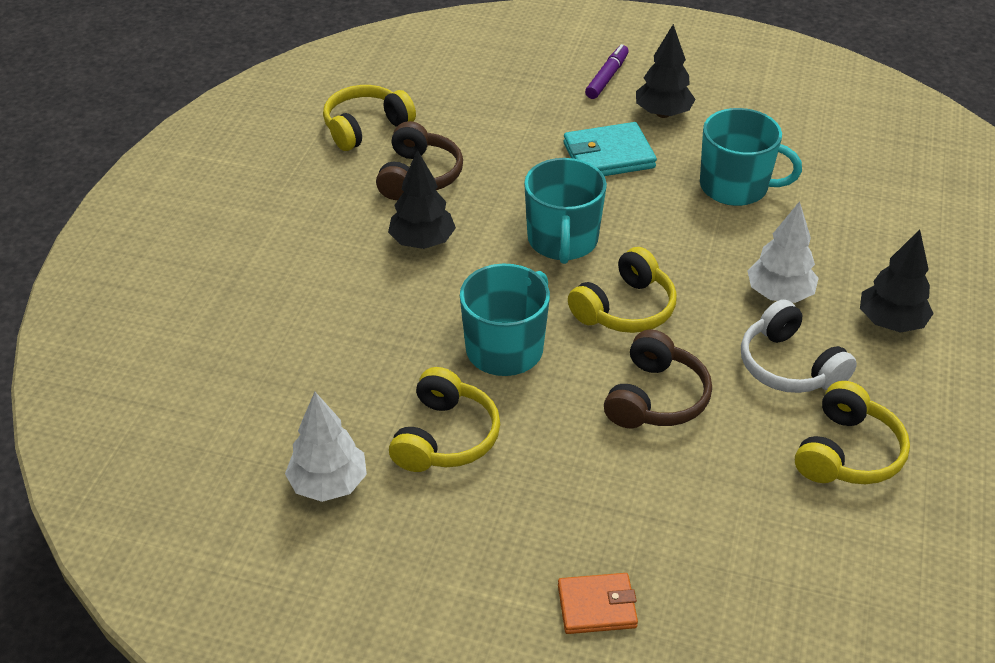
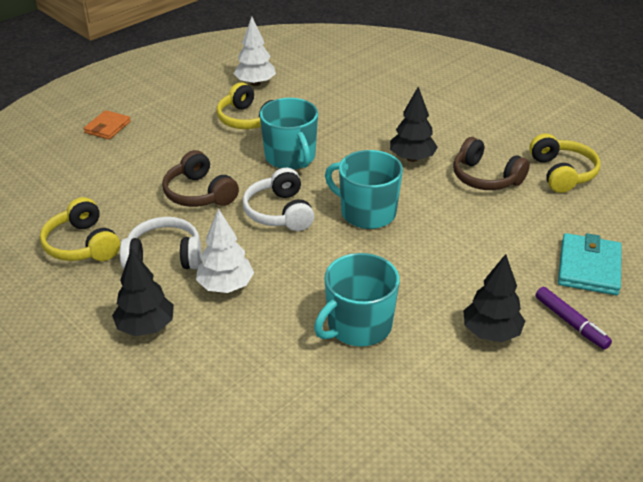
camera: 120 degrees right, 5 degrees down
turquoise wallet [564,122,657,176] -> turquoise wallet moved to [558,233,622,295]
yellow headphones [568,247,677,333] -> white headphones [242,168,314,231]

